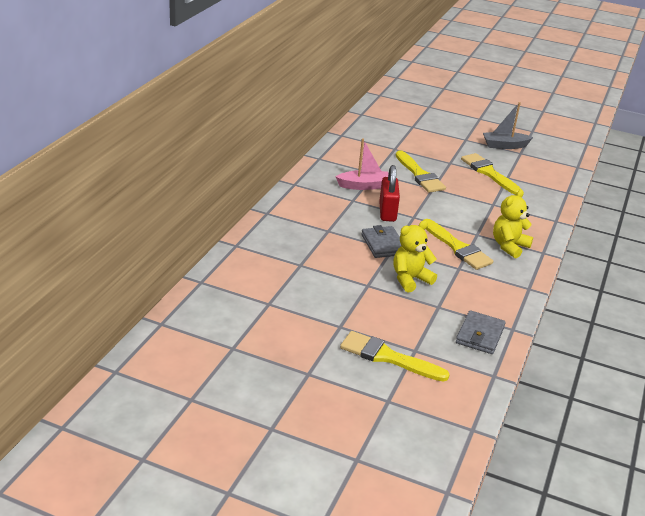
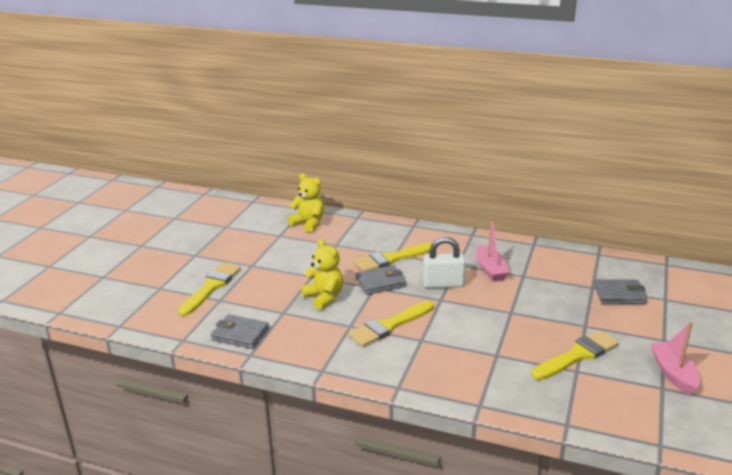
camera: 90 degrees right, 5 degrees down
red padlock [379,165,400,222] -> white padlock [423,237,466,288]
yellow brush [396,150,446,193] -> yellow brush moved to [354,242,432,271]
grey boat [483,102,533,149] -> pink boat [650,322,700,395]
yellow teddy bear [493,190,533,258] -> yellow teddy bear moved to [288,173,324,232]
none -> grey wallet [594,279,647,304]

